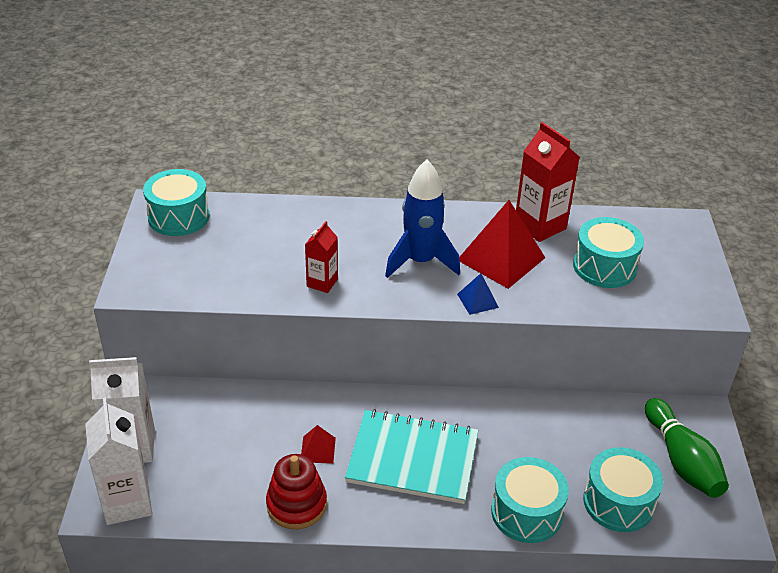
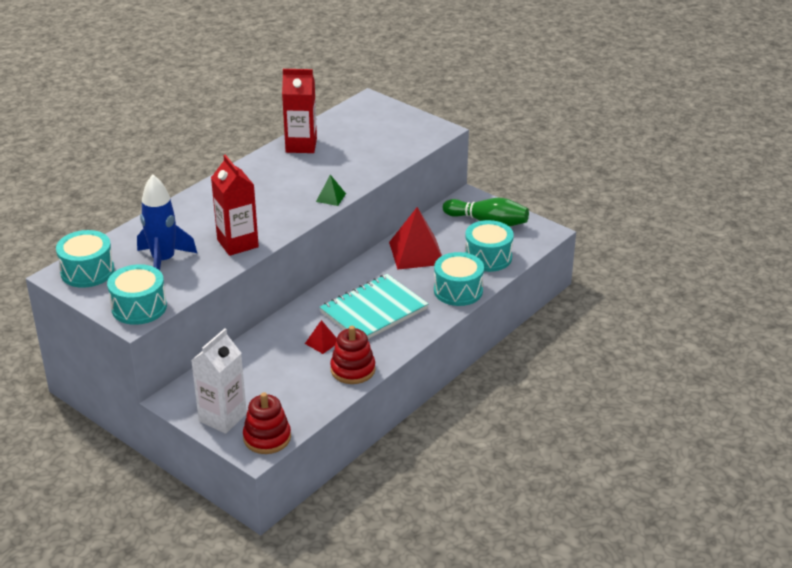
camera: 50 degrees left, 5 degrees down
white carton [85,398,152,525] -> red stacking toy [243,393,291,454]
red carton [305,221,338,293] -> red carton [211,155,259,256], size x1.71
blue rocket [385,160,460,278] -> blue rocket moved to [137,174,197,270]
blue pyramid [457,273,499,315] -> green pyramid [316,175,346,206]
red pyramid [459,200,545,289] -> red pyramid moved to [389,207,442,270]
turquoise drum [573,217,644,288] -> turquoise drum moved to [107,264,167,325]

